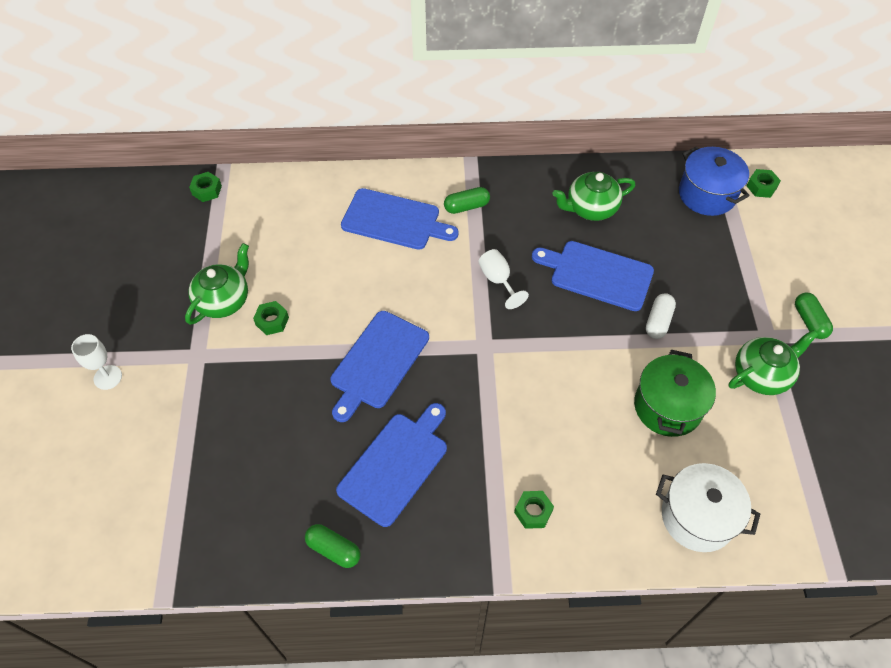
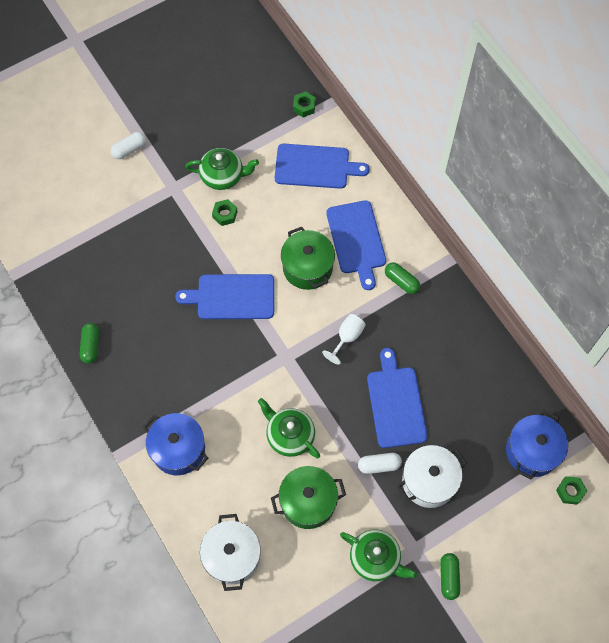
camera: 60 degrees right, 10 degrees up
white goblet [71,334,122,390] -> white capsule [111,132,146,159]
blue cutting board [336,403,447,527] -> blue cutting board moved to [275,144,370,189]
green nut [514,491,554,529] -> blue pot [143,413,208,475]
green teapot [553,172,635,221] -> green teapot moved to [258,398,320,458]
green capsule [795,292,833,339] -> green capsule turned 45 degrees counterclockwise [440,553,460,600]
none -> green pot [281,227,335,290]
none -> white pot [397,445,467,508]

